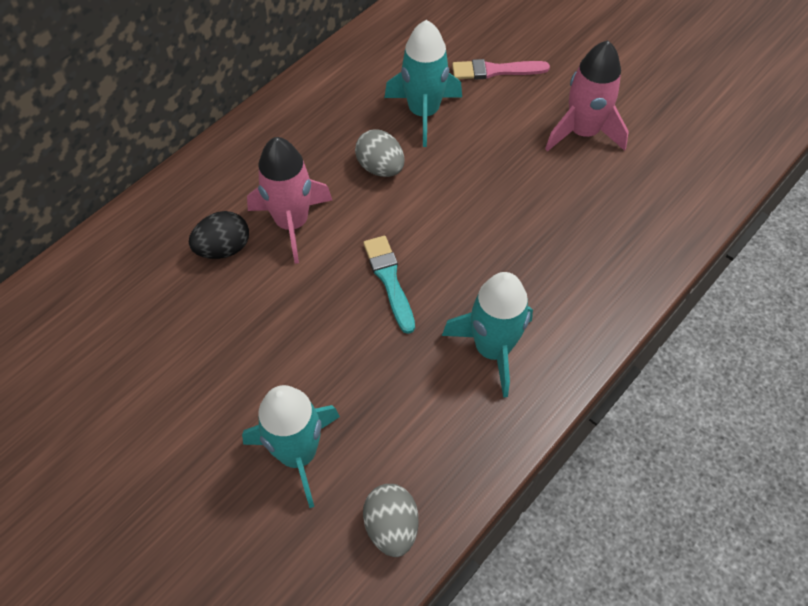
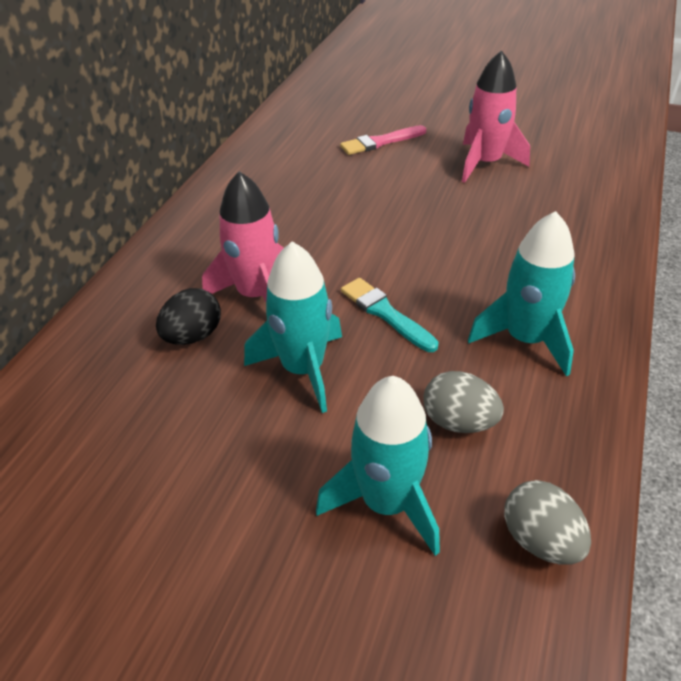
camera: 20 degrees left, 15 degrees down
grey egg [355,129,404,177] -> grey egg moved to [423,371,504,433]
turquoise rocket [384,20,462,147] -> turquoise rocket moved to [244,242,342,413]

